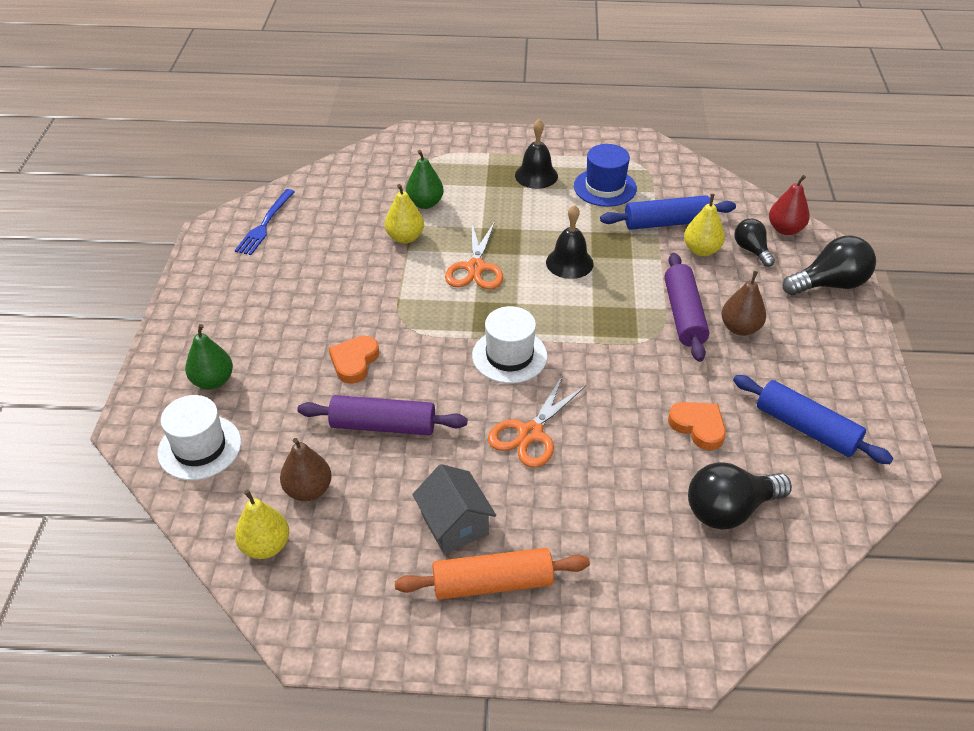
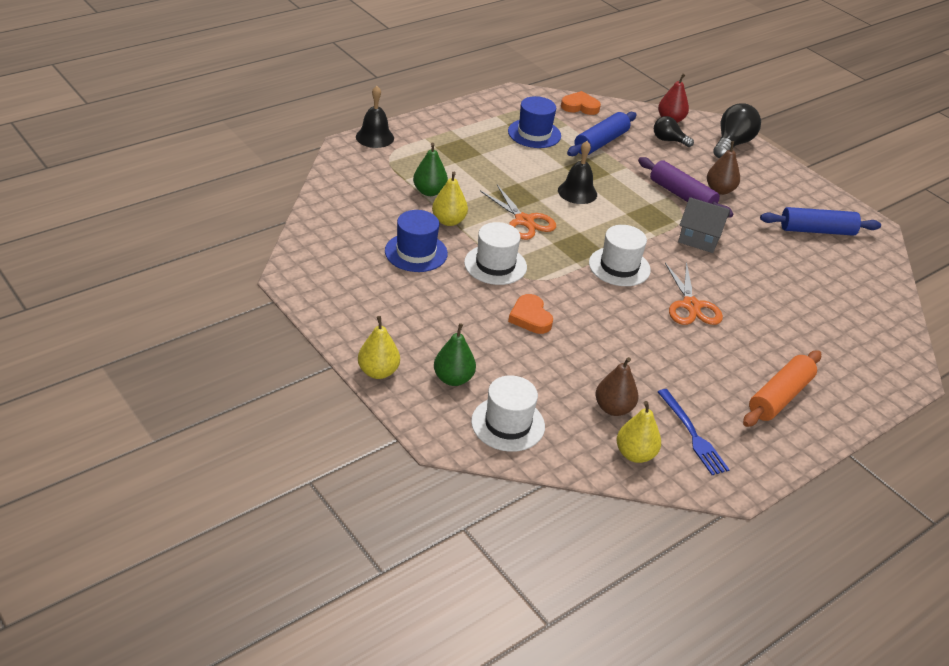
camera: 45 degrees left, 5 degrees down
blue fork [235,189,295,255] -> blue fork moved to [658,389,730,475]
purple rolling pin [297,395,467,435] -> none
grey house [412,464,496,554] -> grey house moved to [678,197,730,253]
black bell [515,119,558,189] -> black bell moved to [356,86,394,148]
orange heart [668,402,726,450] -> orange heart moved to [561,91,601,115]
yellow pear [684,194,725,256] -> yellow pear moved to [358,316,400,379]
black light bulb [688,462,792,530] -> none
none -> blue hat [385,210,448,272]
none -> white hat [464,222,527,285]

